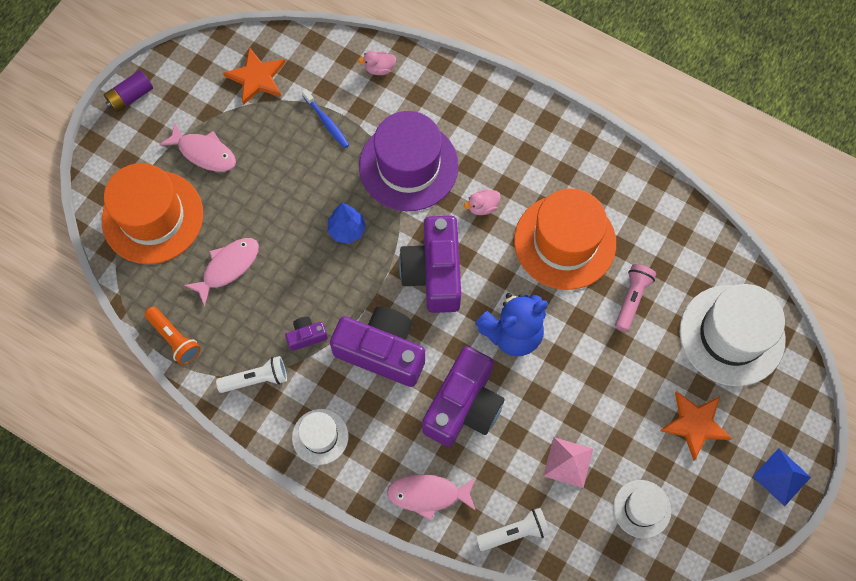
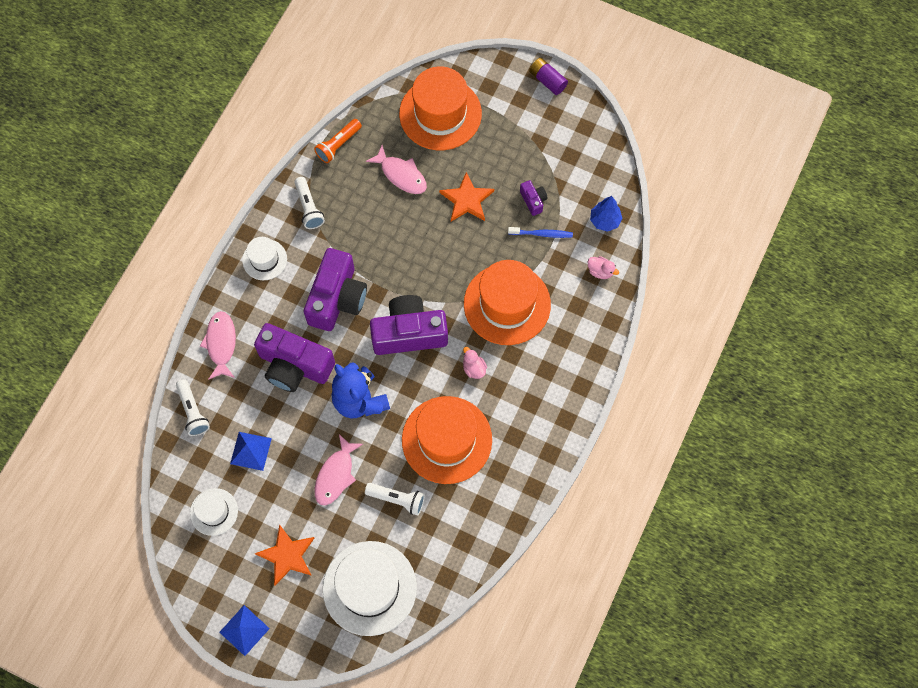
camera: 85 degrees right, 0 degrees up
pink fish [159,123,236,172] -> pink fish moved to [314,434,363,505]
orange star [223,47,285,105] -> orange star moved to [439,172,494,222]
purple camera [285,317,328,351] -> purple camera moved to [520,180,547,216]
blue toothbrush [302,89,349,148] -> blue toothbrush turned 135 degrees counterclockwise [508,227,573,238]
blue tree [327,203,366,244] -> blue tree moved to [590,196,623,232]
pink duck [358,51,396,75] -> pink duck turned 135 degrees clockwise [587,256,619,279]
purple hat [359,111,459,211] -> orange hat [464,260,551,345]
pink pyramid [543,437,593,488] -> blue pyramid [230,432,272,471]
pink flashlight [615,264,656,332] -> white flashlight [365,483,425,516]

